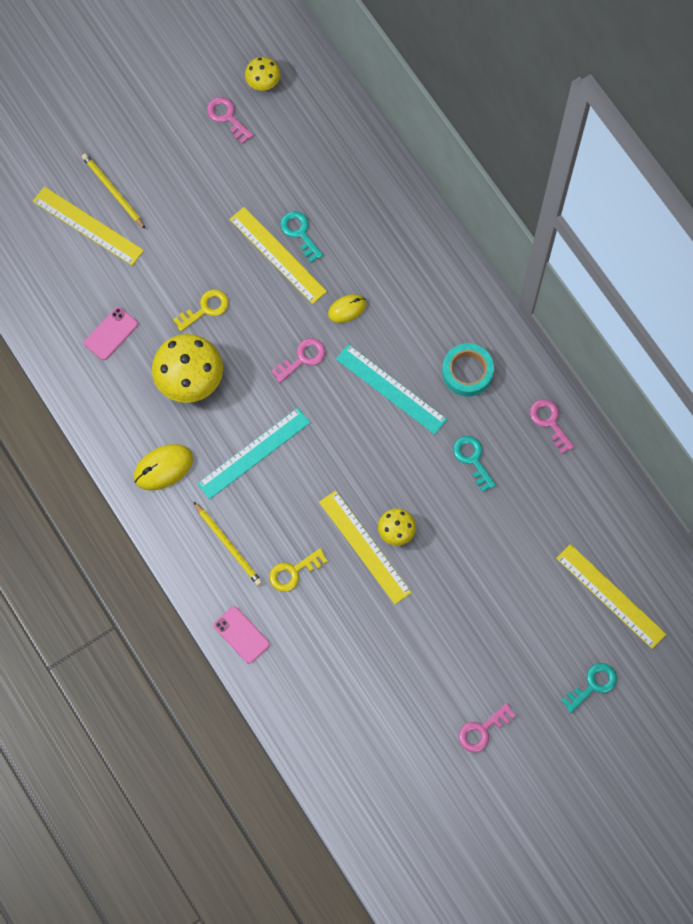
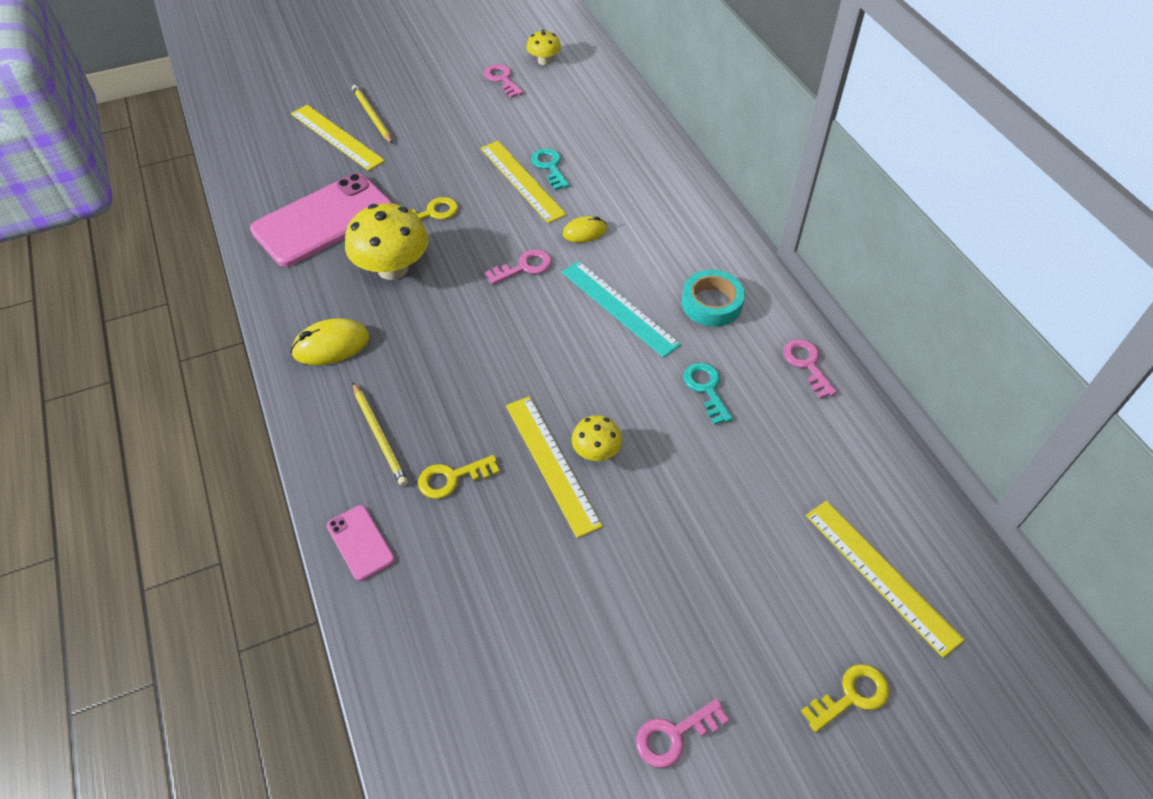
camera: 10 degrees right, 20 degrees down
pink phone [84,307,138,360] -> pink phone [250,173,393,267], size x2.22
turquoise ruler [197,408,311,499] -> none
turquoise key [561,663,617,713] -> yellow key [801,664,889,732]

